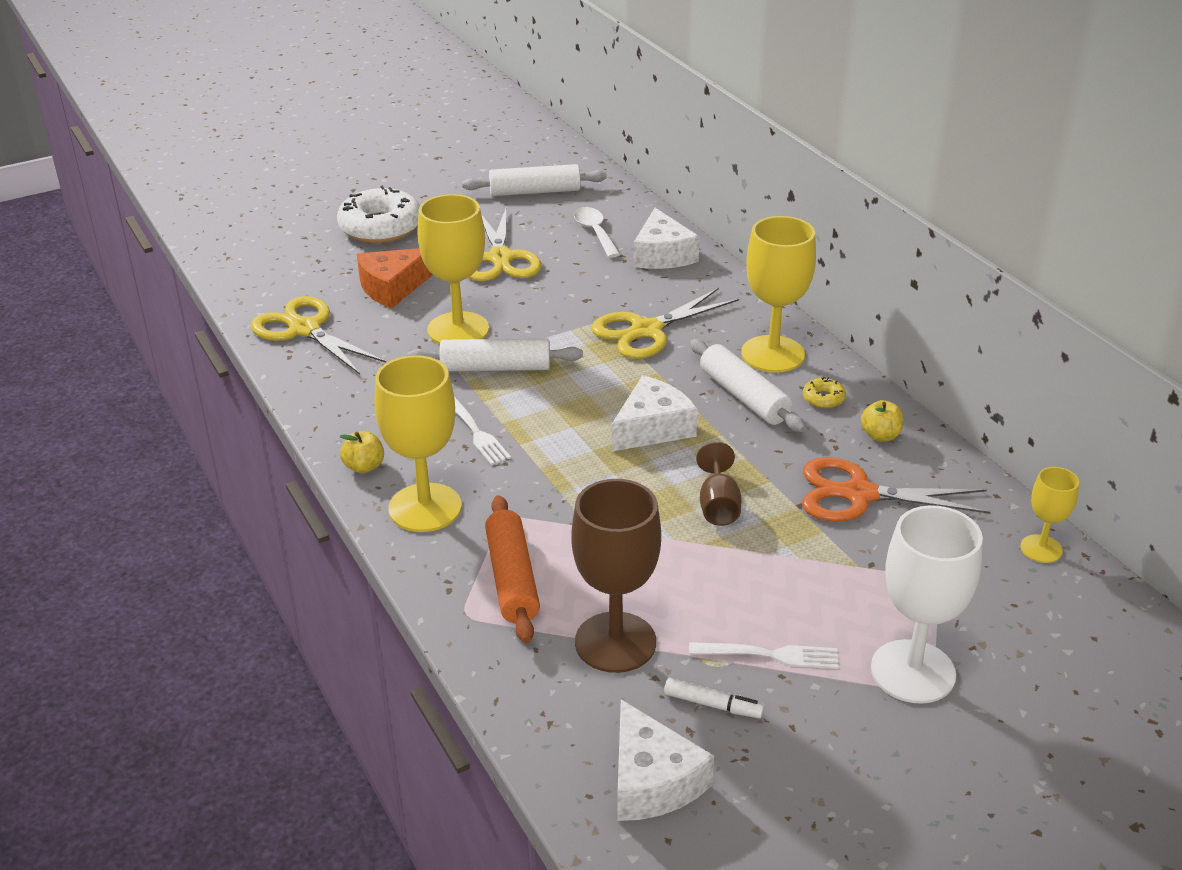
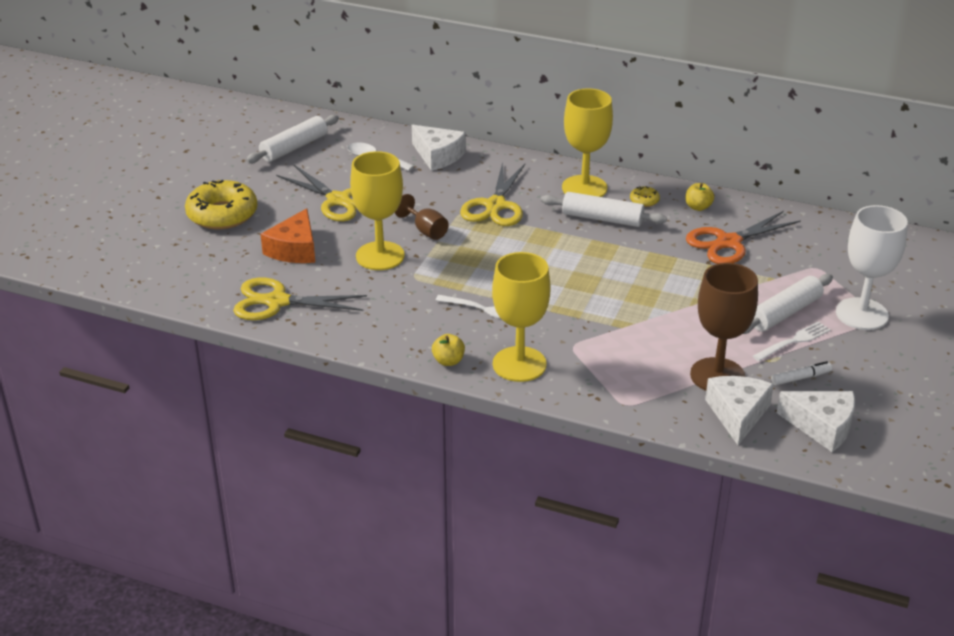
camera: 40 degrees left, 0 degrees up
white donut [337,186,420,243] -> yellow donut [185,180,257,229]
white rolling pin [407,338,583,371] -> white rolling pin moved to [743,274,833,334]
orange rolling pin [485,495,540,643] -> none
white cheese [612,375,698,451] -> white cheese moved to [705,376,774,445]
brown goblet [696,442,742,526] -> brown goblet moved to [395,194,449,240]
yellow goblet [1020,467,1079,563] -> none

